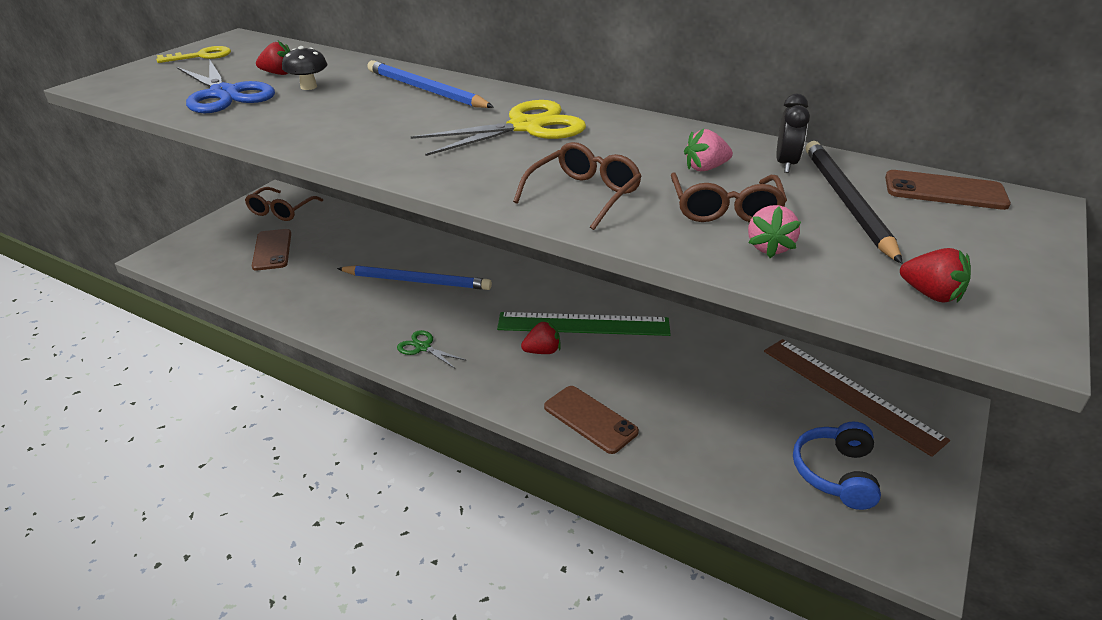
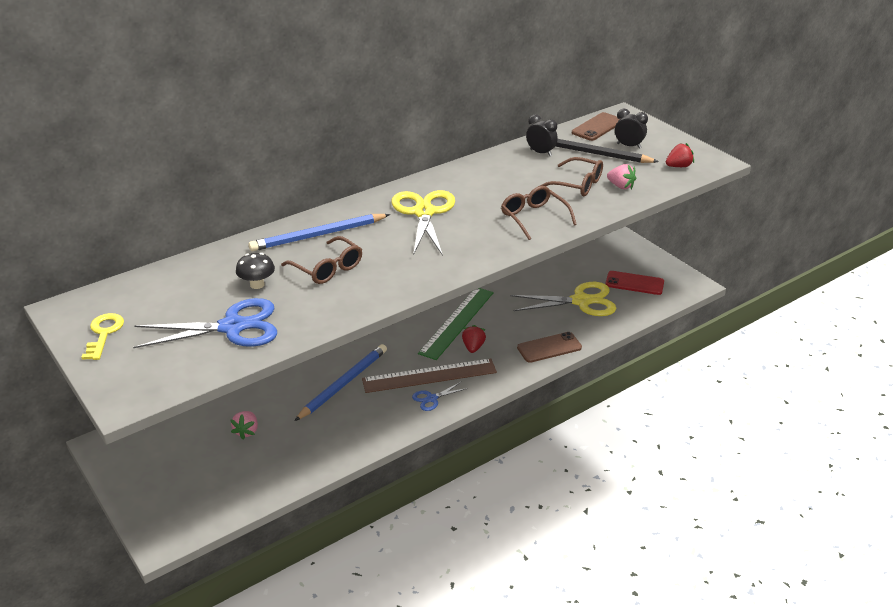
camera: 65 degrees left, 0 degrees up
brown glasses [245,187,323,221] -> brown glasses moved to [281,236,362,284]
brown phone [252,229,291,271] -> none
red strawberry [256,41,290,75] -> none
green scissors [397,330,465,368] -> blue scissors [412,382,468,411]
pink strawberry [684,129,733,171] -> pink strawberry moved to [230,411,258,439]
brown ruler [764,339,950,457] -> brown ruler moved to [362,359,497,393]
blue headphones [793,422,881,510] -> red phone [605,271,664,295]
none -> yellow scissors [510,282,617,316]
none -> black clock [615,109,648,149]

